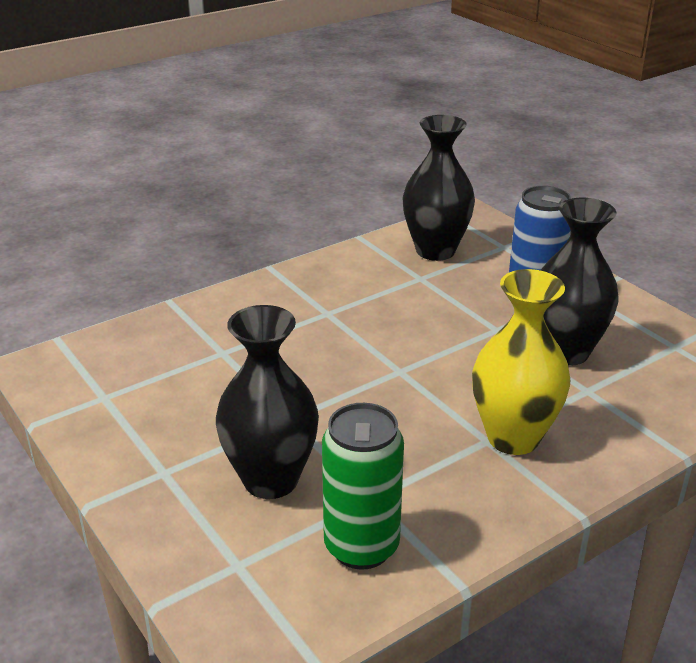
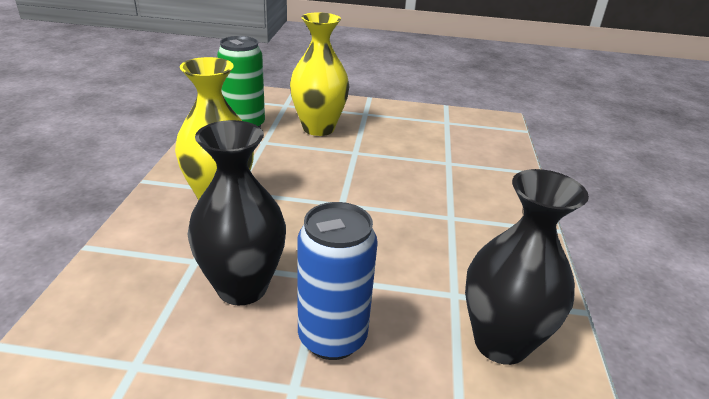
camera: 130 degrees right, 0 degrees up
black vase [216,305,319,499] -> yellow vase [290,12,350,136]

